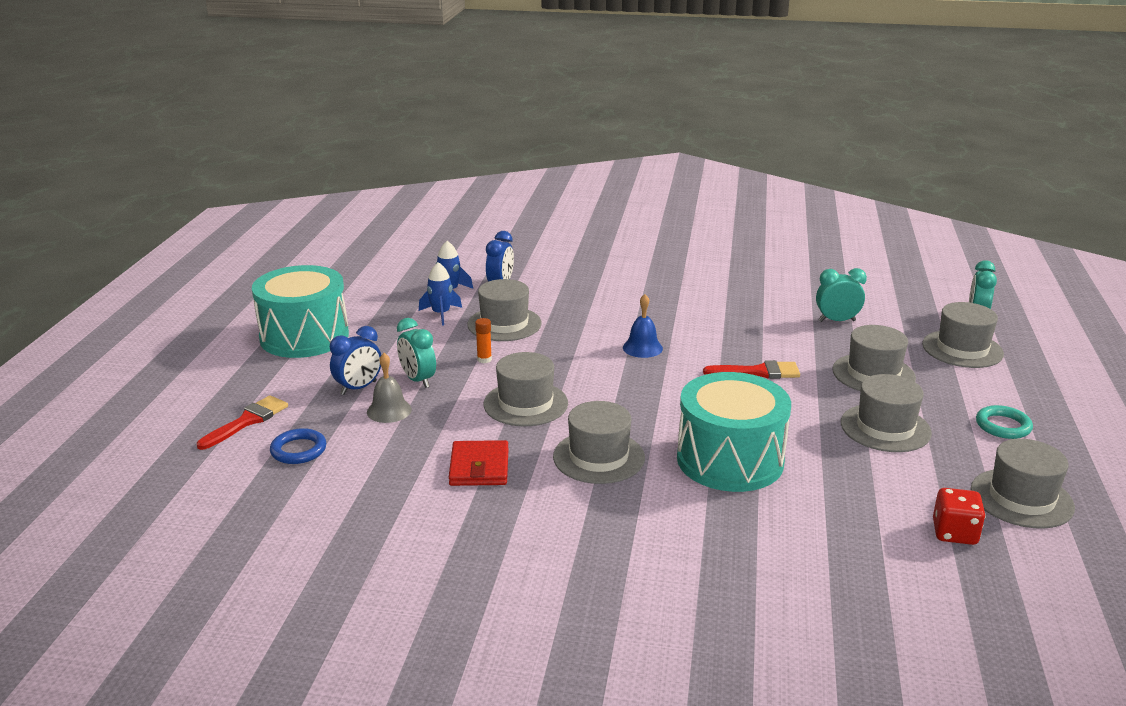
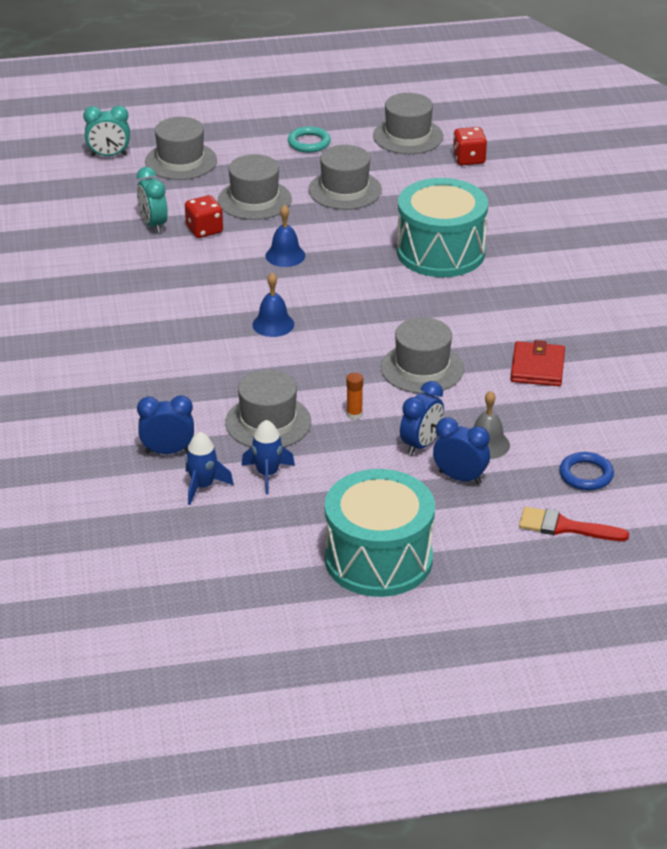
camera: 110 degrees left, 10 degrees up
turquoise clock [397,318,436,388] -> blue clock [400,381,444,455]
red wallet [449,440,509,486] -> red wallet turned 60 degrees counterclockwise [510,340,565,386]
grey hat [553,401,645,484] -> none
red brush [703,360,800,379] -> blue bell [266,205,305,267]
none -> red dice [185,195,223,238]

